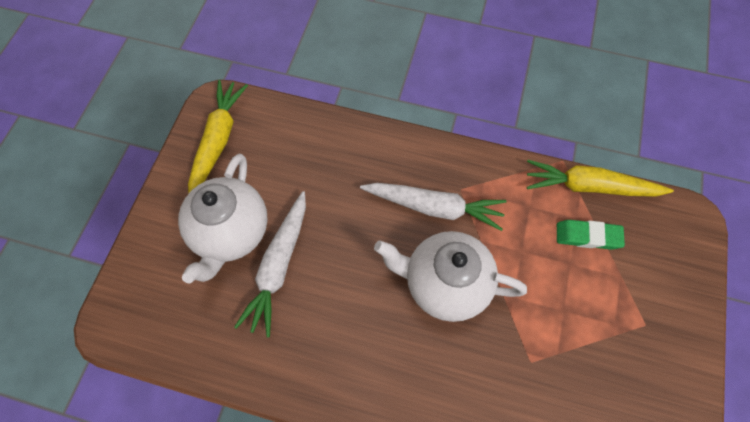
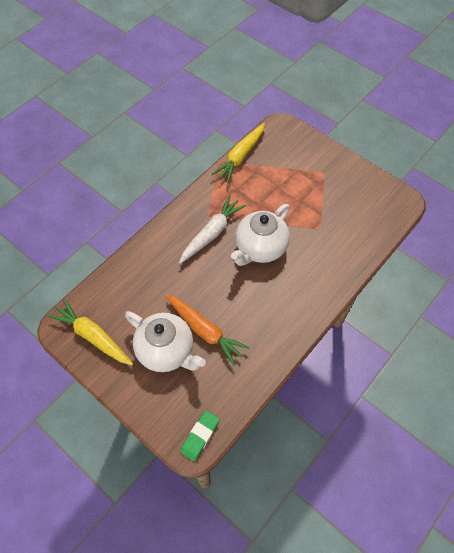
camera: 65 degrees left, 5 degrees down
white carrot [234,191,306,337] -> orange carrot [165,294,249,366]
green eraser [557,220,625,250] -> green eraser moved to [180,410,220,462]

